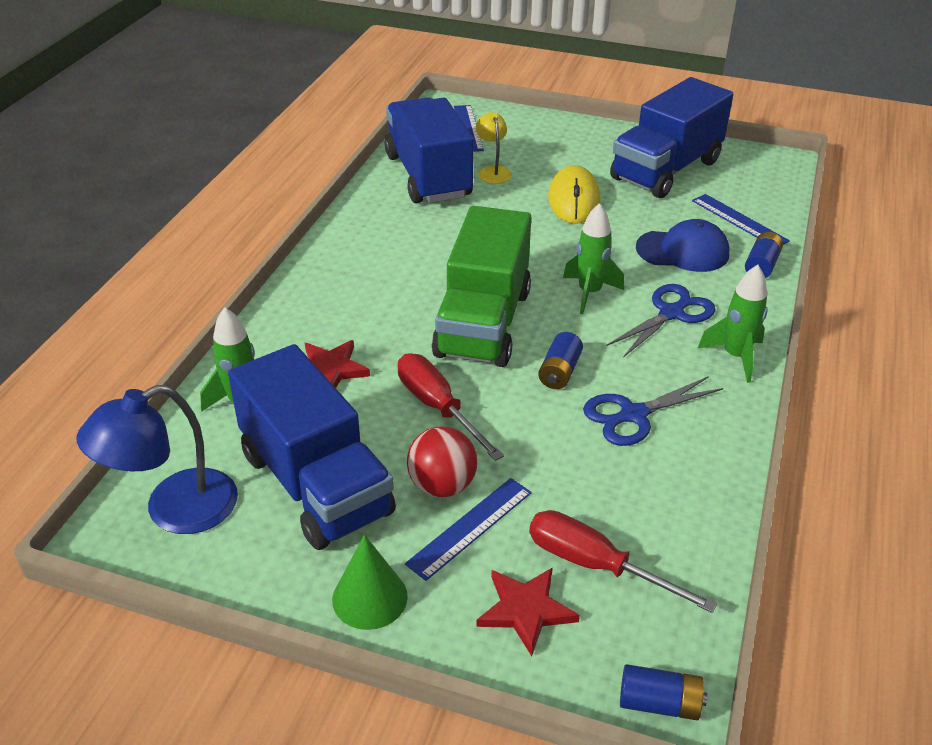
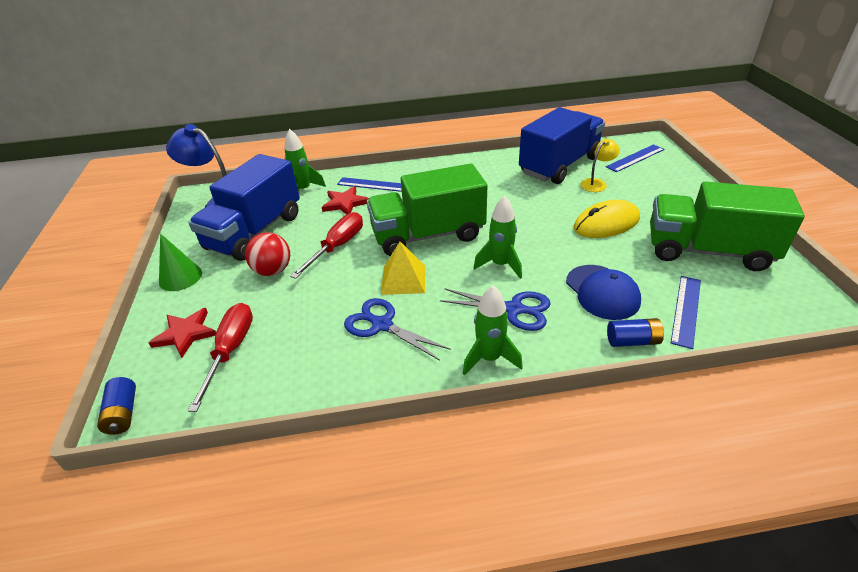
camera: 65 degrees right, 0 degrees up
blue ruler [405,478,532,581] -> blue ruler moved to [337,177,402,192]
blue battery [538,332,583,389] -> yellow pyramid [381,242,425,295]
blue truck [610,77,733,198] -> green truck [650,182,805,271]

